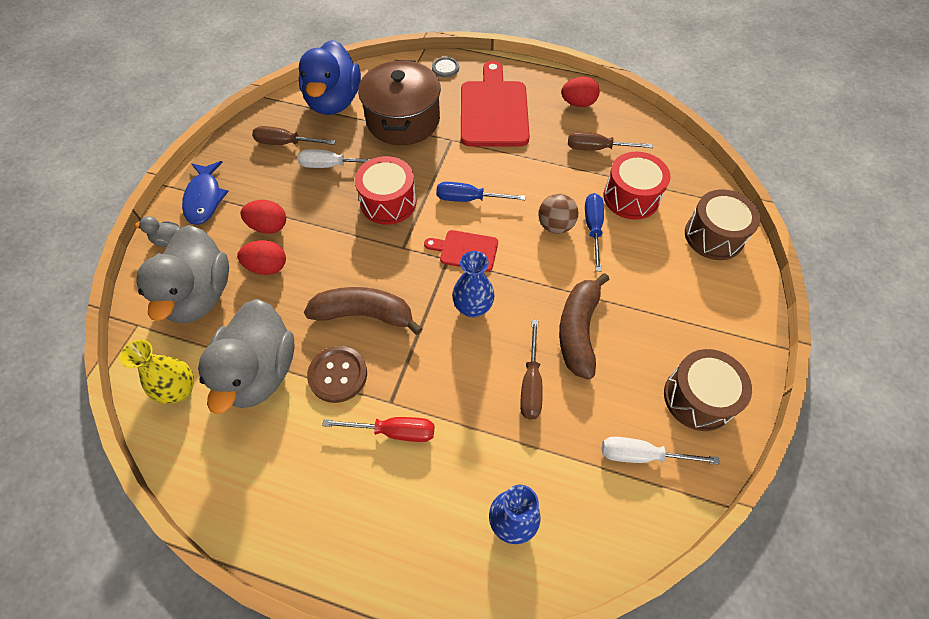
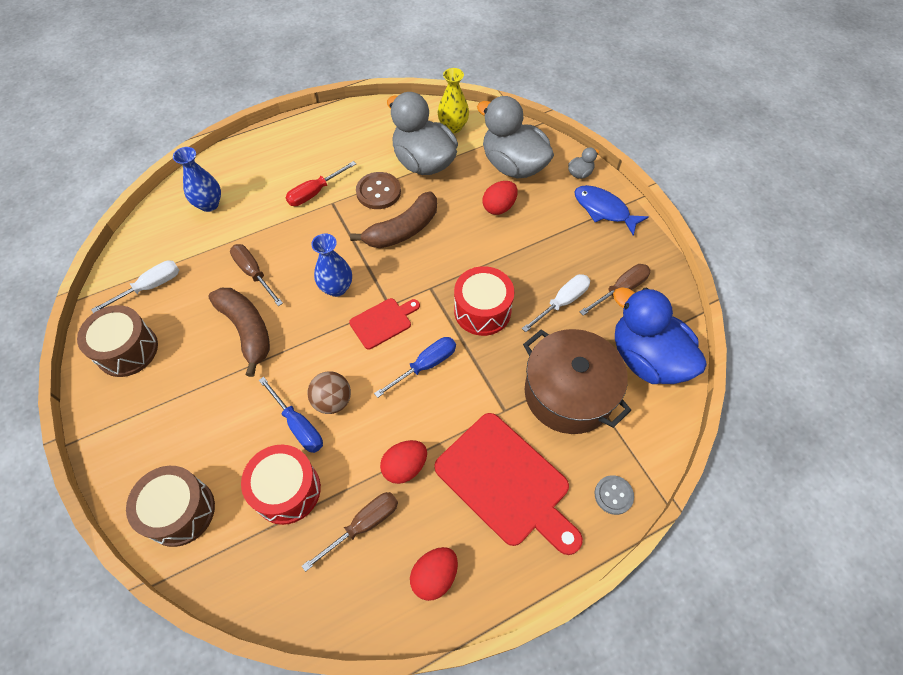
camera: 135 degrees right, 0 degrees up
red egg [240,200,286,234] -> red egg moved to [380,440,427,484]

